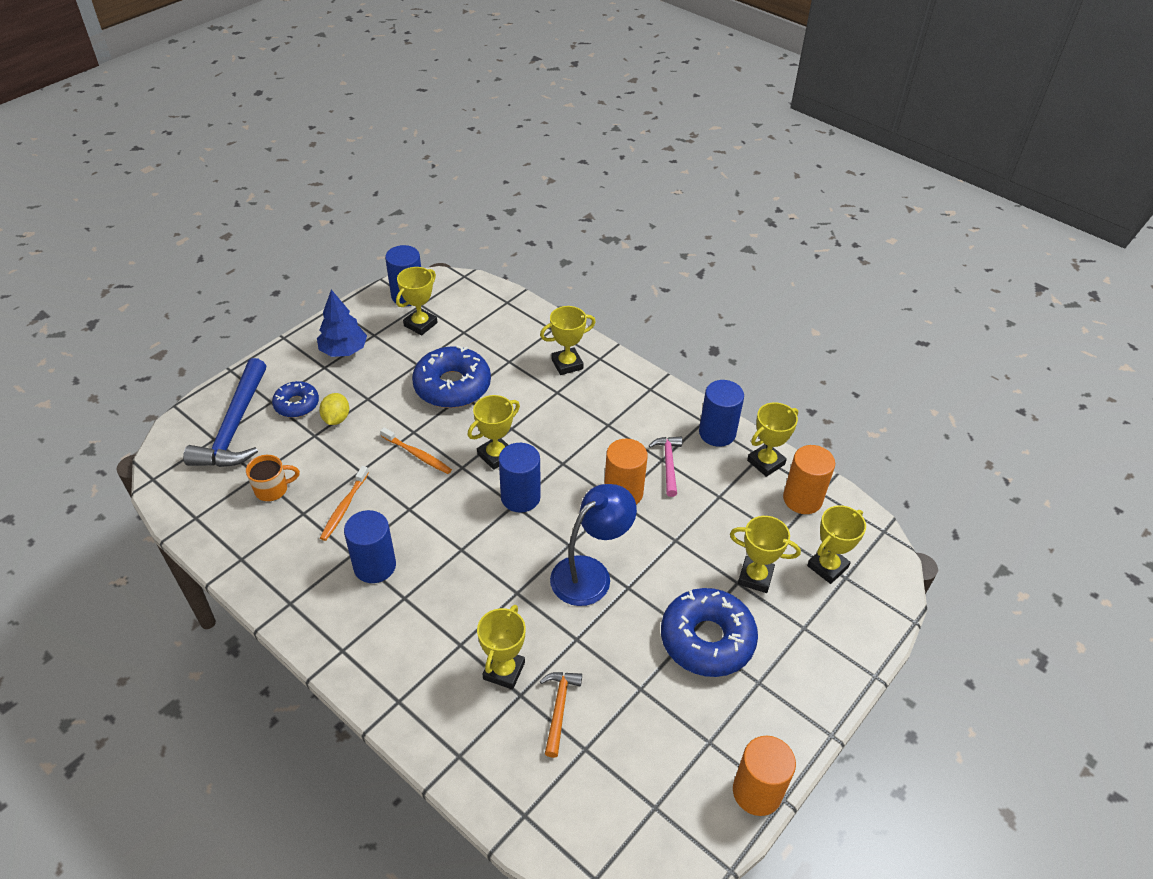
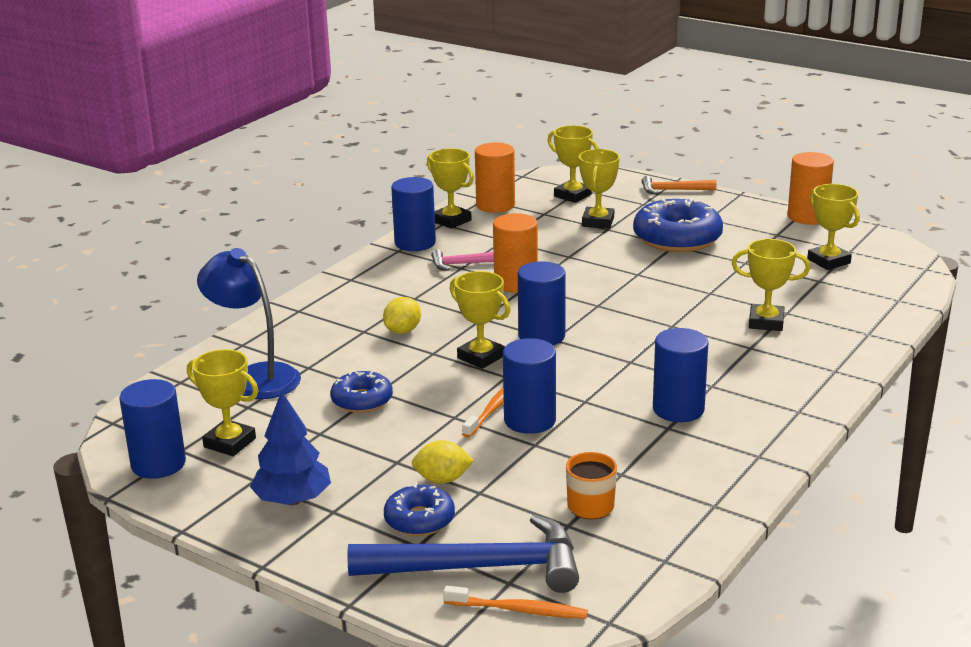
camera: 95 degrees left, 20 degrees down
orange toothbrush [320,466,369,541] -> orange toothbrush moved to [443,586,588,619]
blue donut [412,345,491,408] -> blue donut [330,371,393,413], size x0.57
yellow trophy [540,306,596,375] -> yellow trophy moved to [807,184,860,270]
orange hammer [540,672,582,758] -> orange hammer moved to [642,176,716,195]
blue lamp [550,484,637,606] -> blue lamp moved to [197,248,301,399]
none -> yellow lemon [383,297,421,334]
none -> blue cylinder [503,338,556,434]

